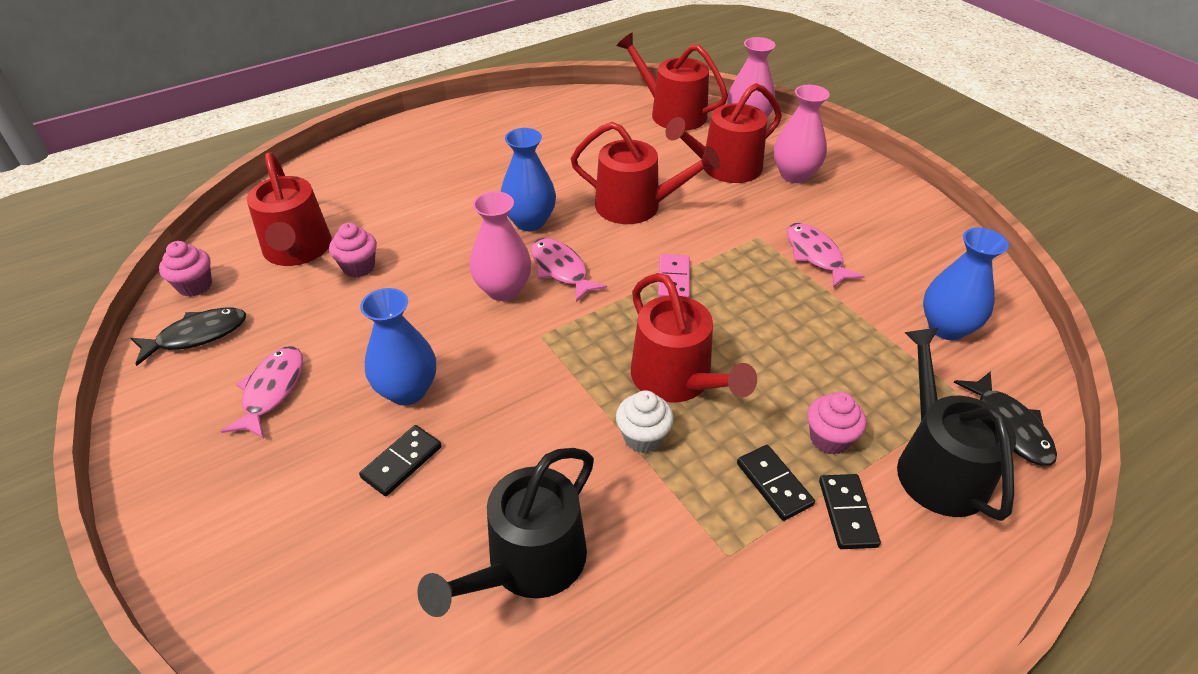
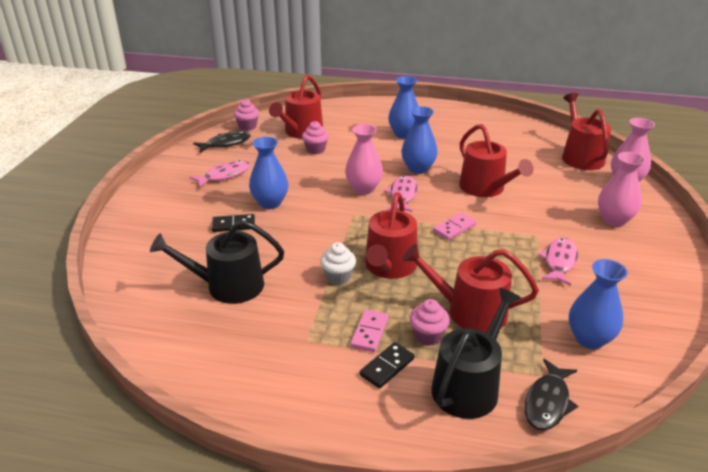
camera: 45 degrees right, 10 degrees down
black fish [131,307,246,366] -> black fish turned 45 degrees counterclockwise [193,131,250,153]
red watering can [665,83,782,183] -> red watering can moved to [402,244,539,333]
black domino [737,445,815,521] -> pink domino [350,309,389,352]
none -> blue vase [388,76,419,139]

